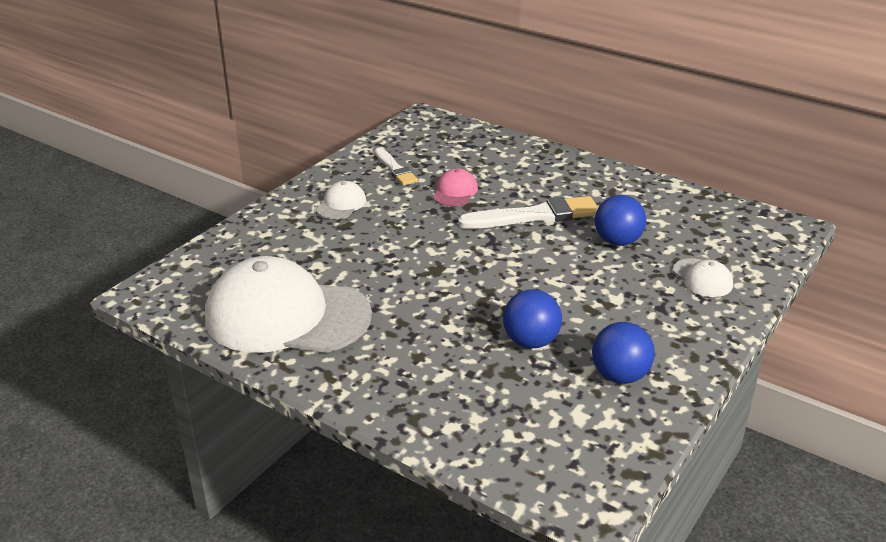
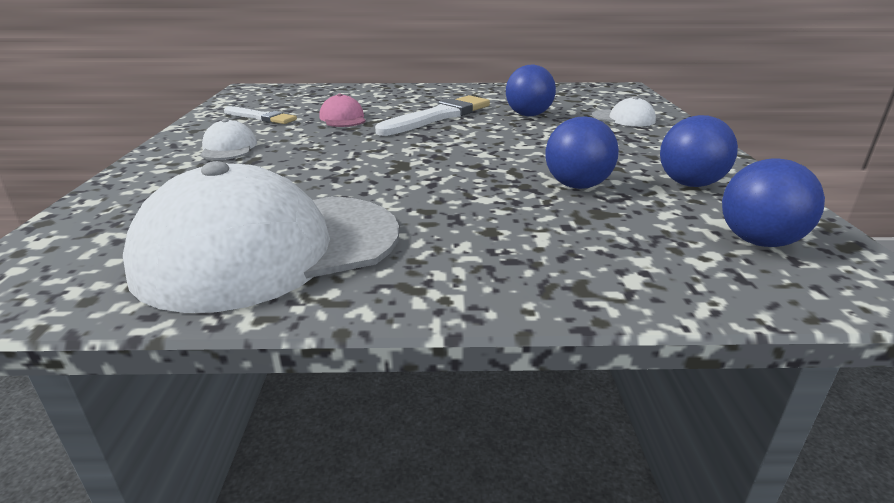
camera: 35 degrees left, 5 degrees down
none -> blue ball [722,158,825,247]

